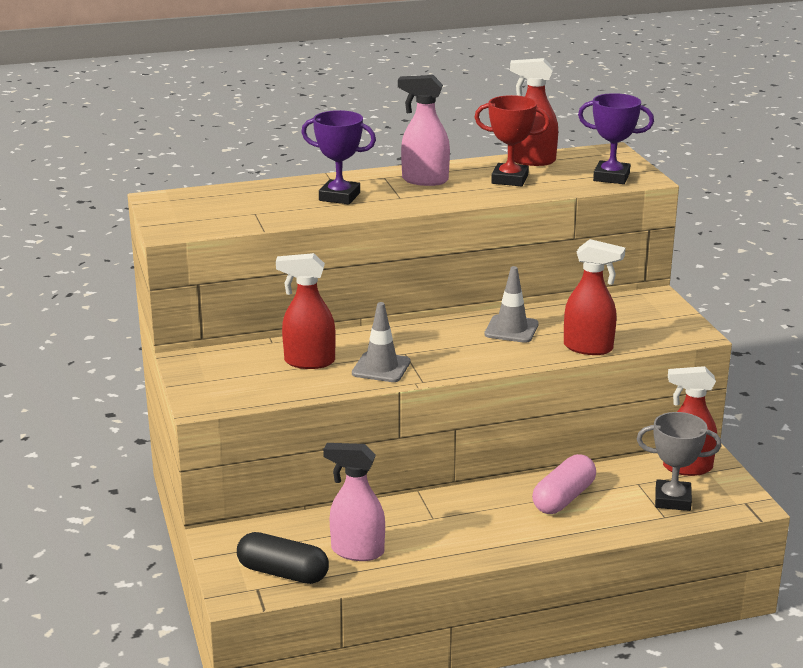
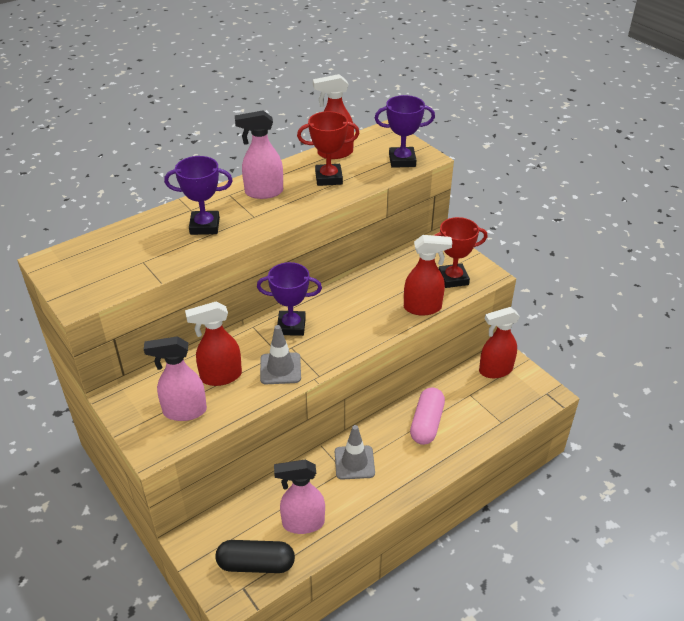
camera: 20 degrees left, 15 degrees up
grey traffic cone [484,266,539,343] -> grey traffic cone moved to [335,425,375,480]
grey trophy [637,412,721,511] -> none
none -> pink spray bottle [144,336,207,421]
none -> purple trophy [257,262,322,336]
none -> red trophy [433,217,487,288]

